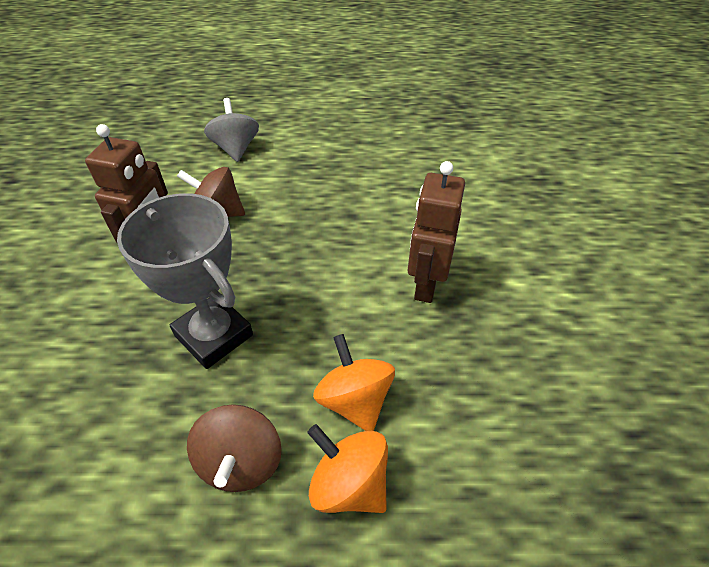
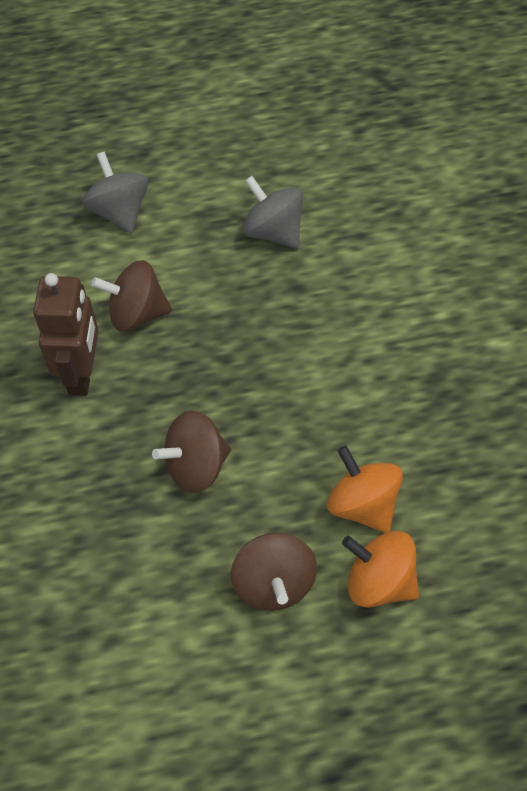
camera: 10 degrees left, 10 degrees up
grey trophy [117,193,253,369] -> brown spinning top [152,411,231,493]
brown robot [408,161,465,303] -> none
none -> grey spinning top [243,176,303,249]

